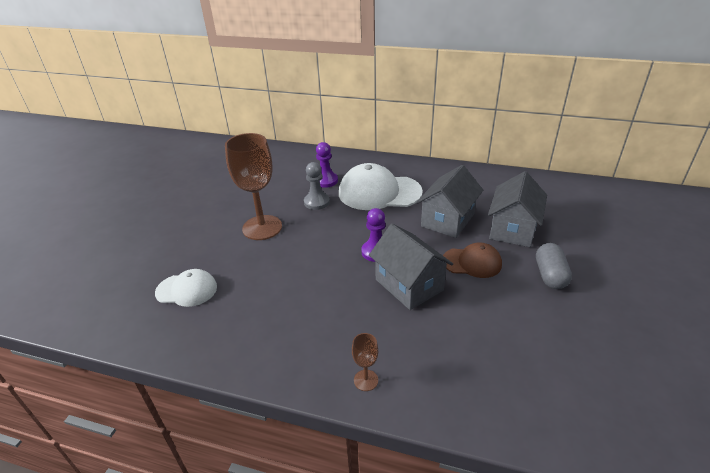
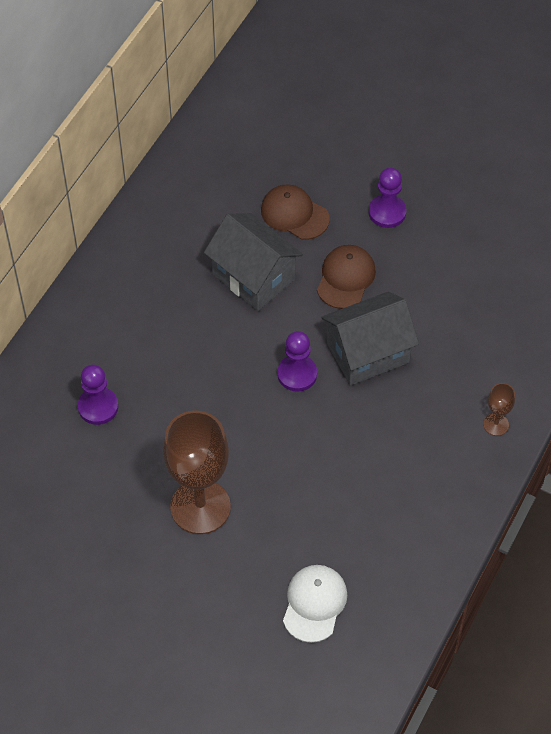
camera: 80 degrees left, 20 degrees up
grey pawn [304,162,330,210] -> none
white cap [339,163,423,210] -> none
grey house [488,171,547,247] -> brown cap [261,185,330,240]
grey capsule [536,243,572,289] -> purple pawn [369,168,407,228]

